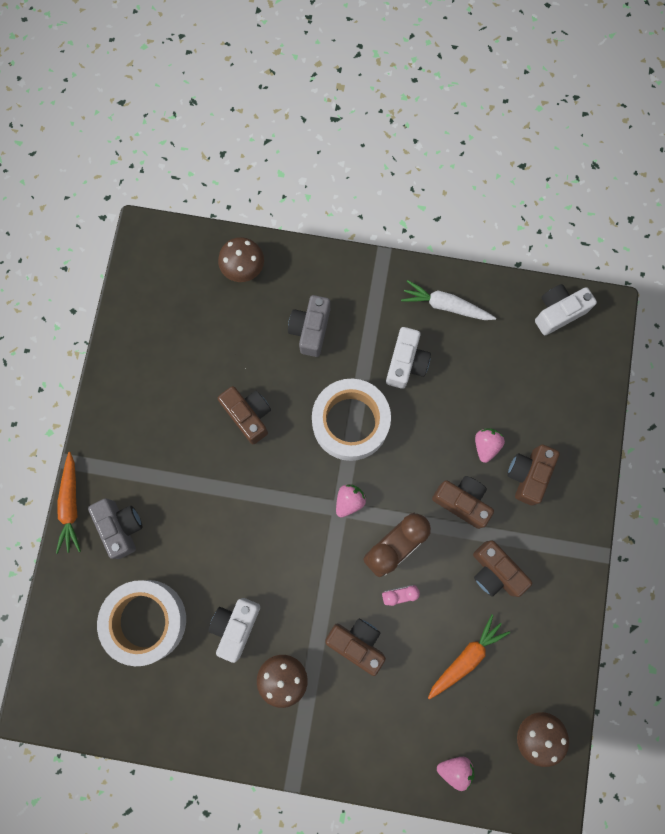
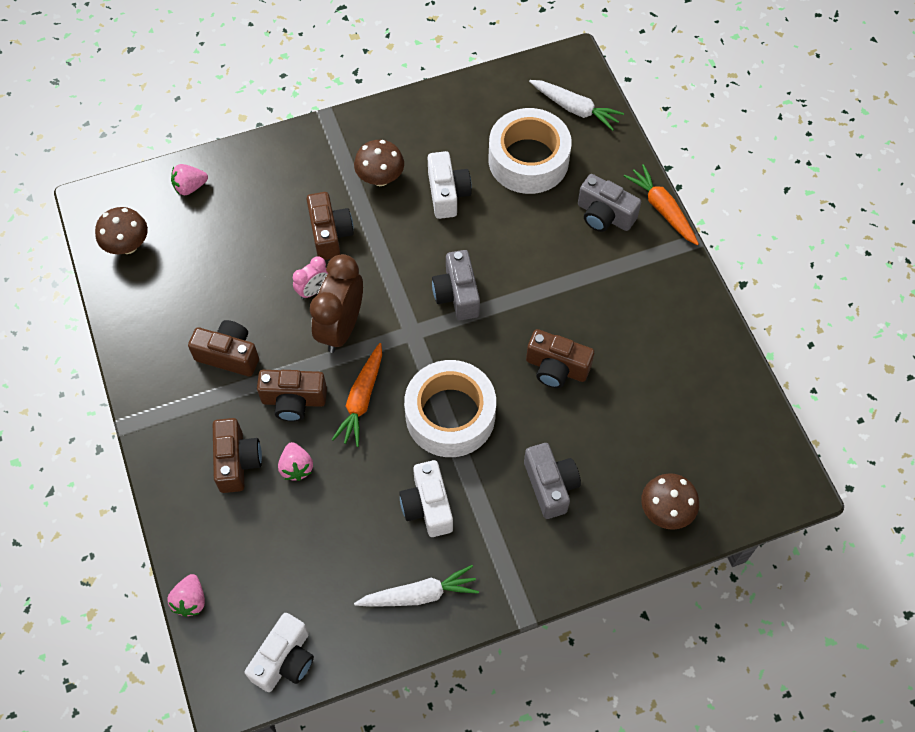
camera: 150 degrees right, 15 degrees down
brown camera [325,618,386,676] -> brown camera turned 105 degrees counterclockwise [306,192,354,260]
pink strawberry [336,484,366,517] -> pink strawberry moved to [168,574,205,617]
orange carrot [428,615,510,700] -> orange carrot moved to [332,343,382,447]
none -> grey camera [432,250,480,320]
none -> white carrot [529,80,624,131]

